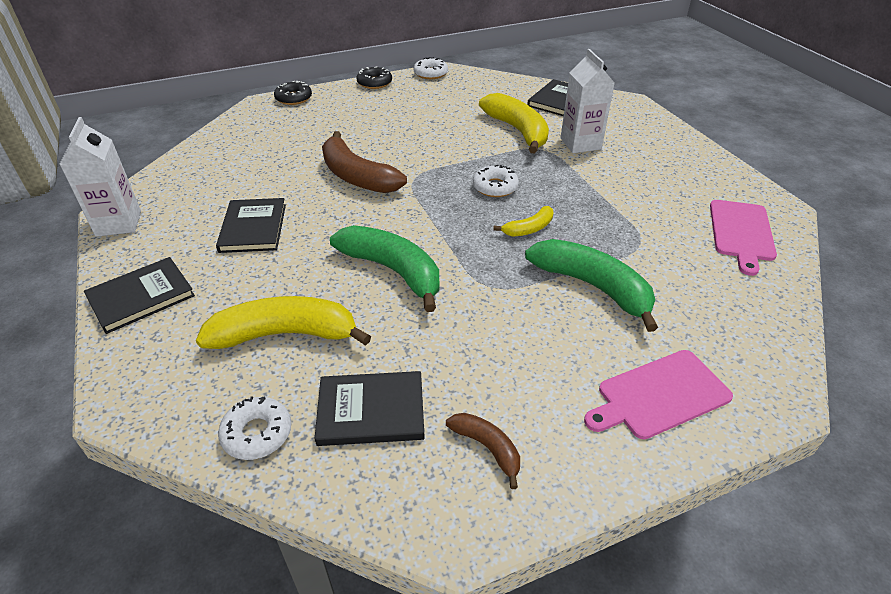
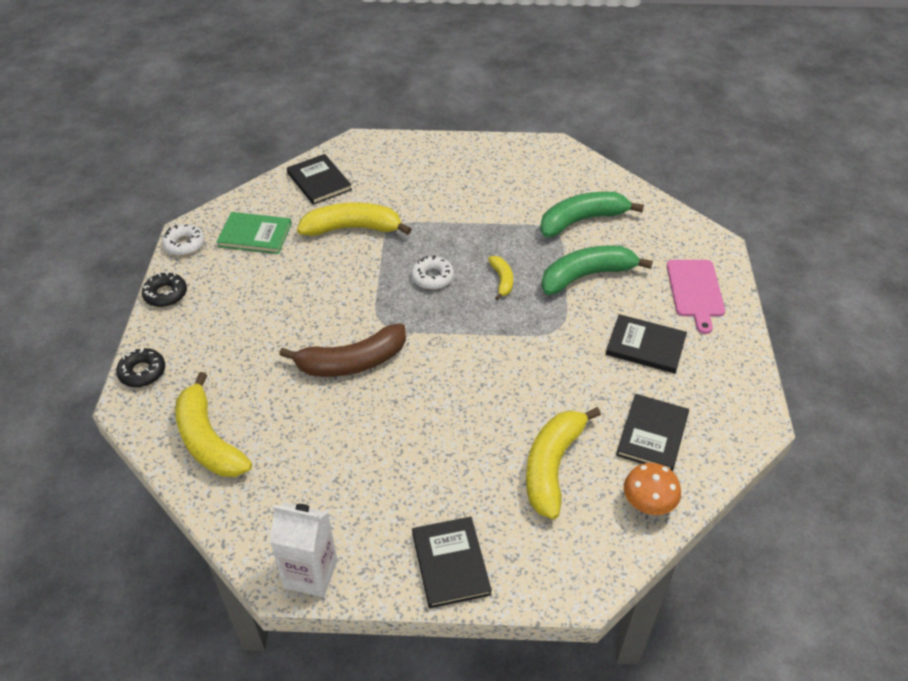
camera: 65 degrees left, 5 degrees up
black book [216,198,286,253] -> black book moved to [606,314,687,373]
white donut [218,396,291,460] -> orange mushroom [624,463,681,515]
green banana [330,225,439,312] -> green banana moved to [540,192,644,237]
brown banana [446,413,520,489] -> none
white carton [560,49,615,153] -> none
pink cutting board [710,200,777,276] -> none
none -> yellow banana [175,372,252,477]
none -> green book [217,212,292,254]

